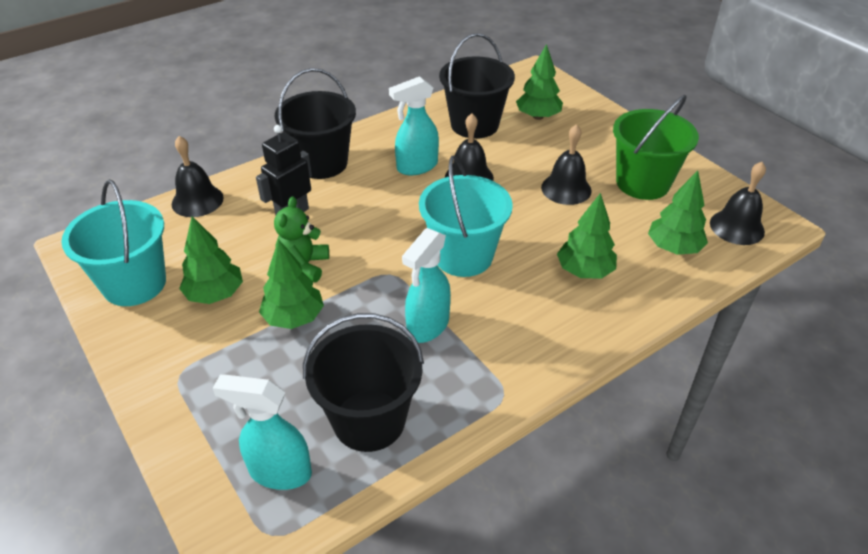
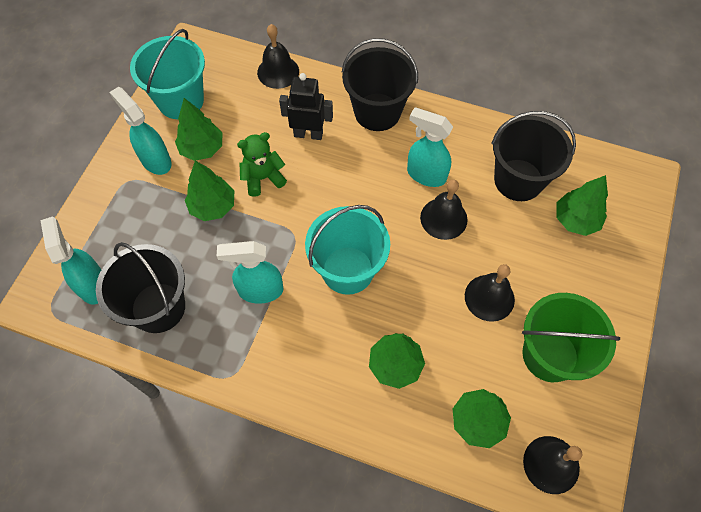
camera: 55 degrees right, 20 degrees up
none -> turquoise spray bottle [109,87,171,175]

